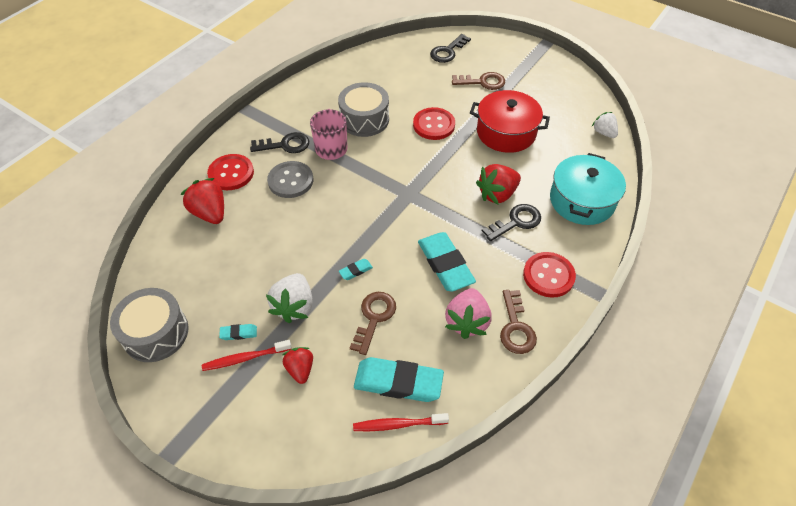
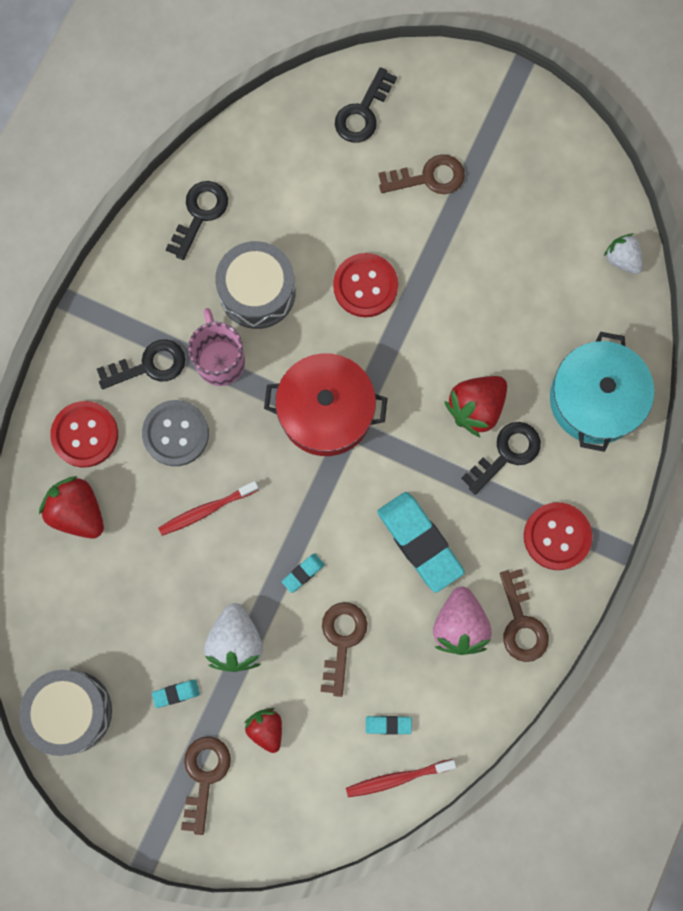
camera: 10 degrees left, 25 degrees up
red toothbrush [202,340,292,371] -> red toothbrush moved to [158,481,259,536]
turquoise eraser [354,357,444,402] -> turquoise eraser [366,716,412,735], size x0.43
red pot [470,90,550,153] -> red pot moved to [264,353,387,456]
none -> black key [166,181,228,260]
none -> brown key [181,737,231,835]

